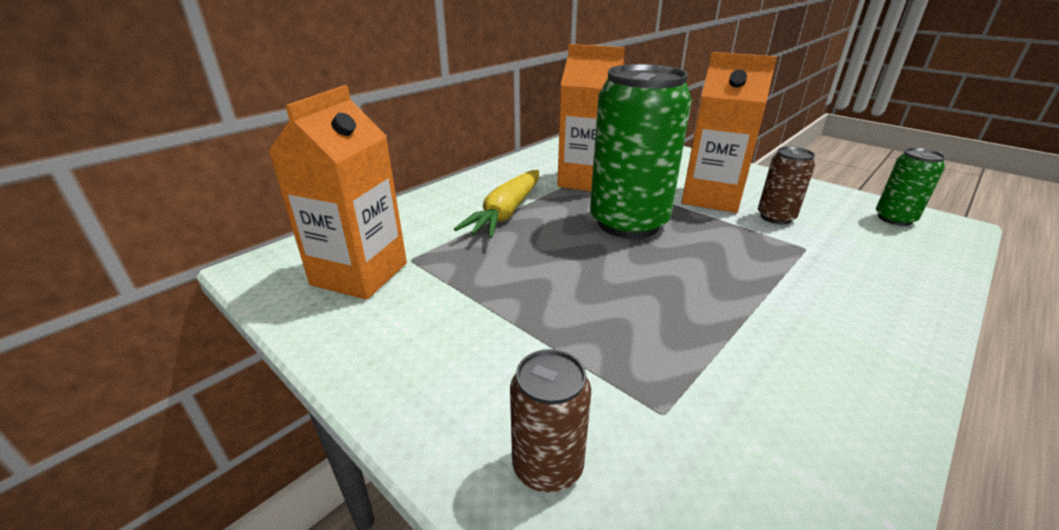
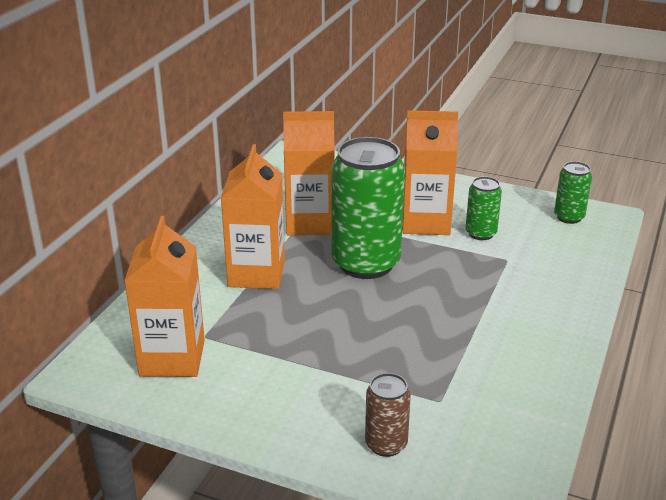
camera: 20 degrees left, 0 degrees up
yellow carrot [454,170,539,238] -> orange carton [221,144,285,289]
brown can [758,146,815,224] -> green can [466,176,502,240]

